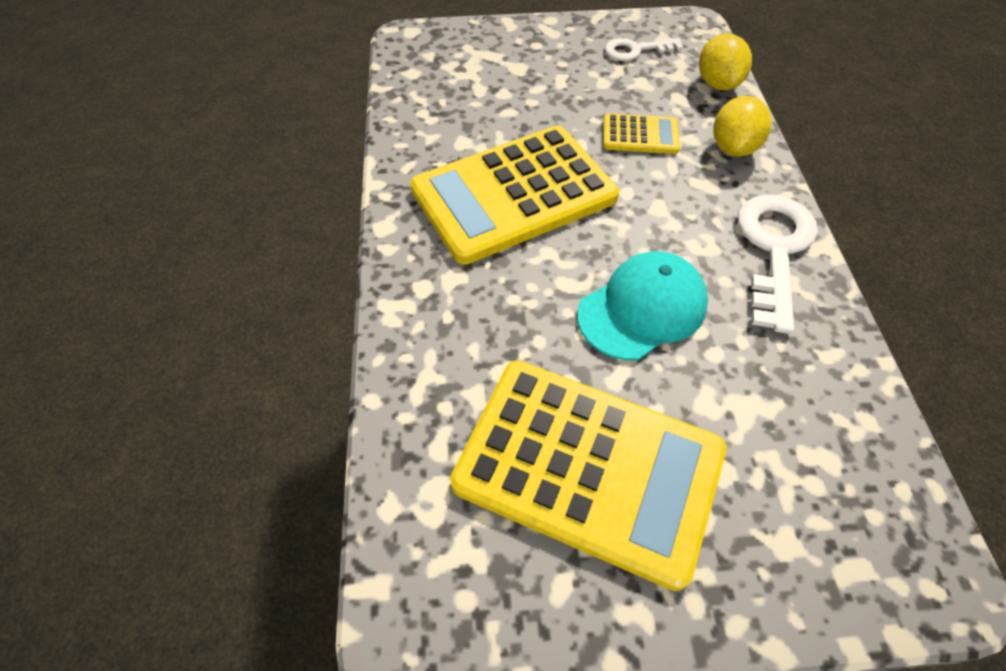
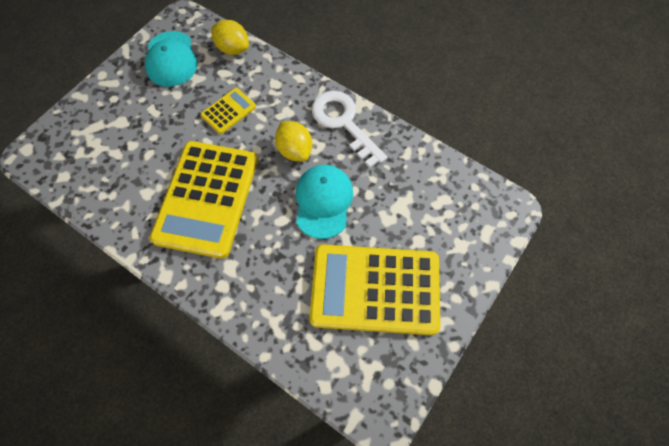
camera: 50 degrees left, 10 degrees up
yellow calculator [450,360,726,591] -> yellow calculator turned 150 degrees counterclockwise [310,244,440,335]
white key [605,38,683,61] -> turquoise cap [145,31,198,87]
yellow lemon [713,96,772,157] -> yellow lemon moved to [275,121,312,161]

